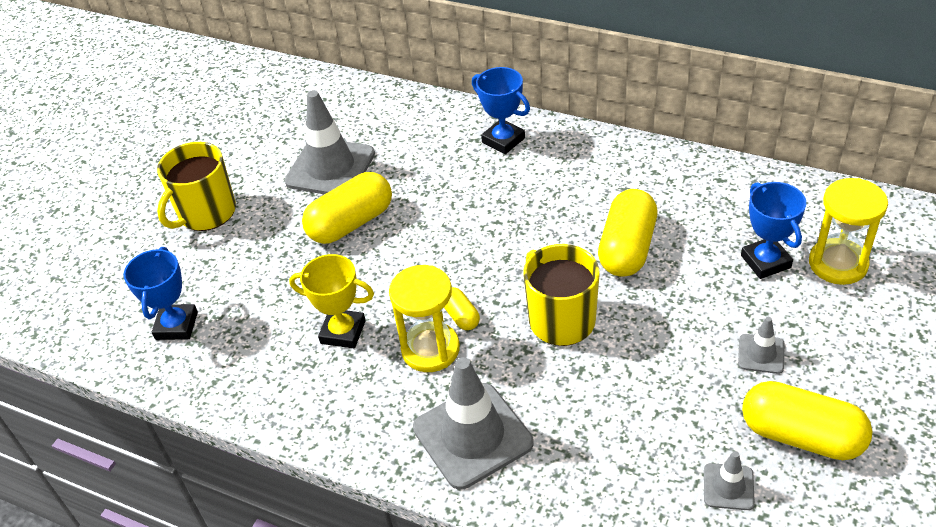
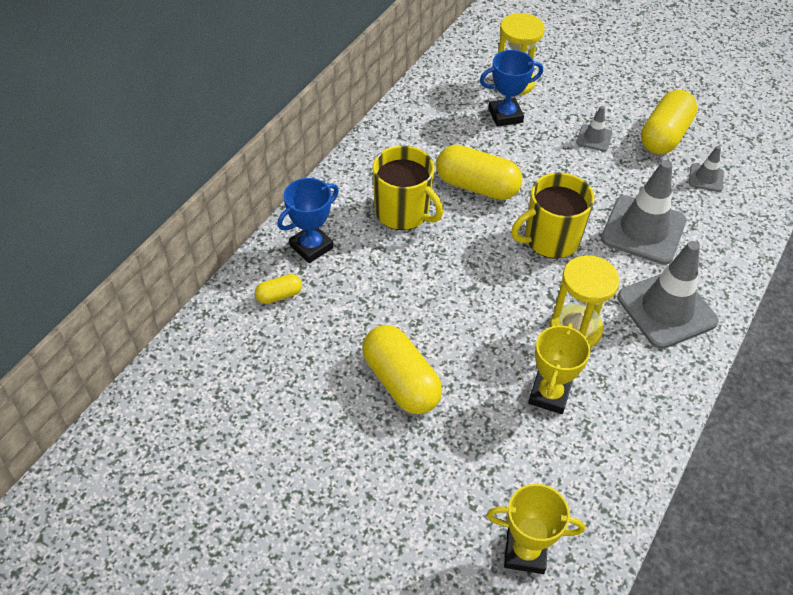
camera: 90 degrees left, 5 degrees up
blue trophy [123,247,198,340] -> yellow trophy [487,484,585,574]
yellow mug [157,142,236,231] -> yellow mug moved to [373,146,443,230]
grey traffic cone [285,90,375,194] -> grey traffic cone moved to [601,160,686,265]
yellow capsule [444,287,480,330] -> yellow capsule moved to [255,274,302,304]

